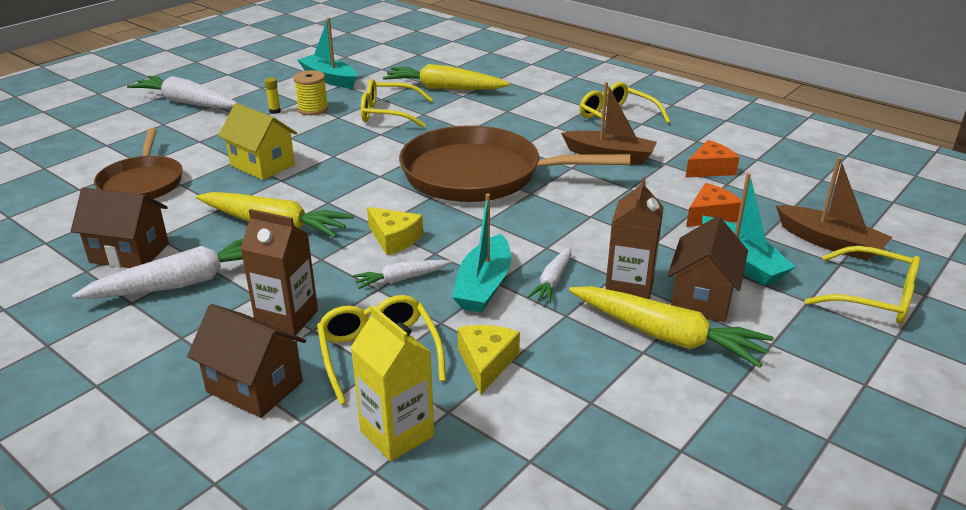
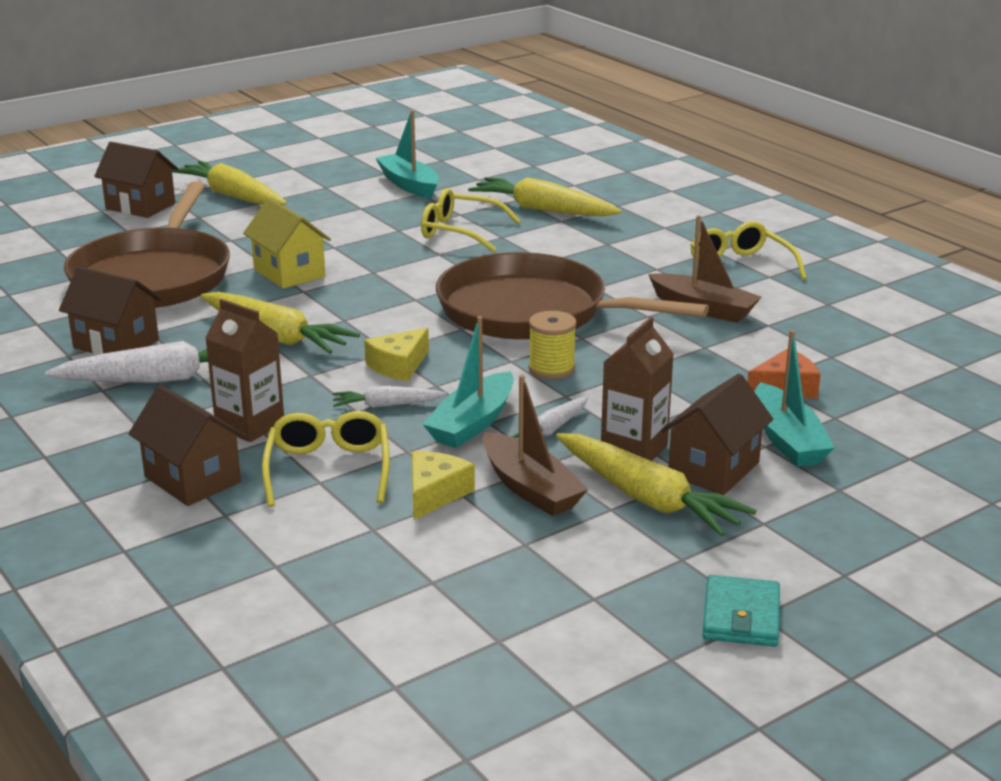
camera: 15 degrees right, 5 degrees down
brown pan [94,128,183,199] -> brown pan [64,181,230,308], size x1.70
white carrot [127,76,237,109] -> yellow carrot [172,161,287,205]
yellow glue stick [265,77,281,114] -> none
yellow spool [293,70,328,115] -> yellow spool moved to [529,311,576,379]
yellow carton [350,306,434,461] -> none
yellow cheese [367,207,423,255] -> yellow cheese turned 75 degrees clockwise [364,328,429,381]
orange cheese [686,140,740,177] -> none
brown boat [776,157,892,261] -> brown boat moved to [482,375,588,516]
yellow glasses [805,246,920,324] -> none
none -> brown house [94,142,178,218]
none -> turquoise wallet [702,575,780,647]

